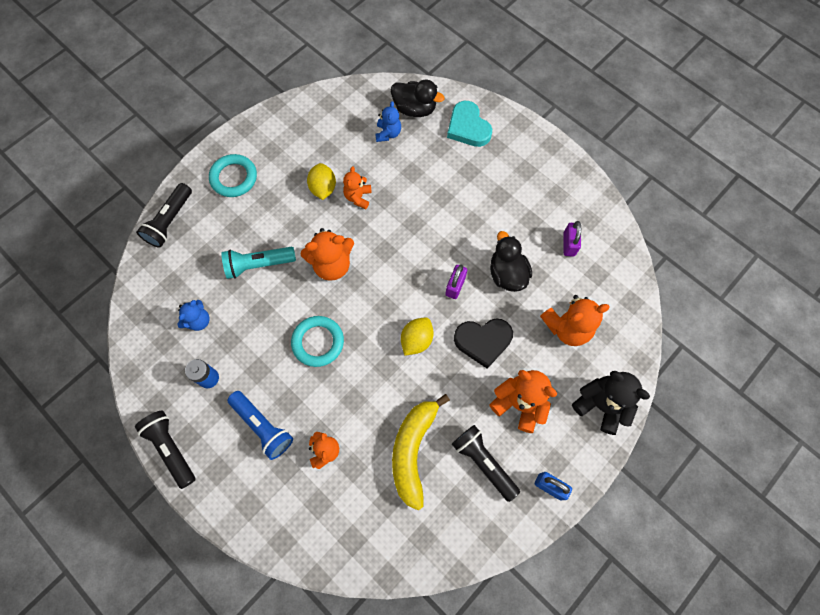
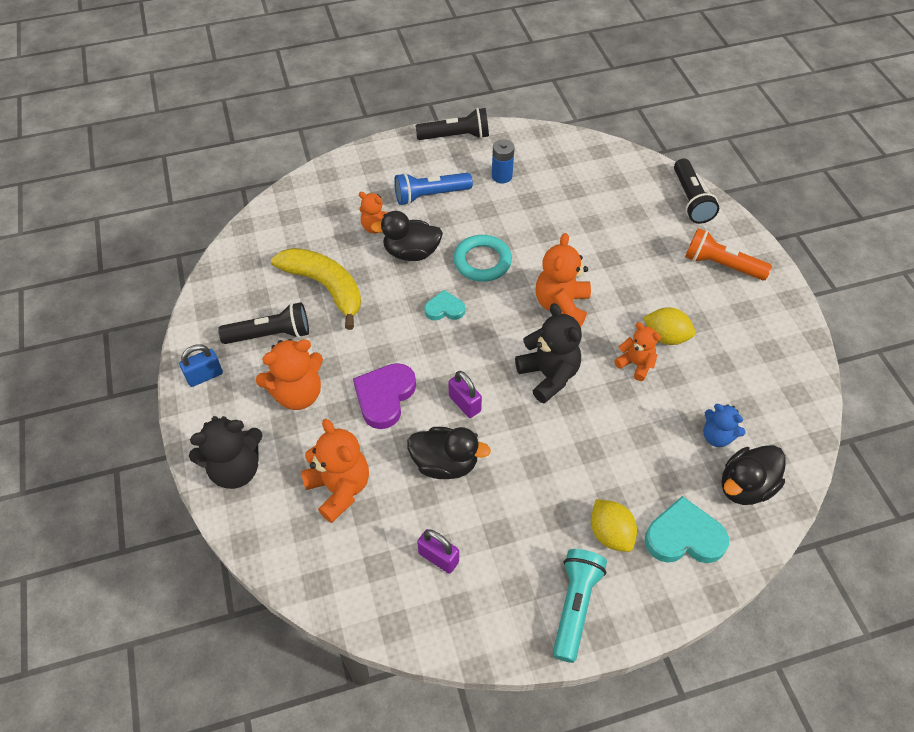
camera: 120 degrees right, 15 degrees down
black flashlight [136,183,192,248] -> black flashlight turned 150 degrees counterclockwise [674,159,719,224]
blue teddy bear [177,300,210,331] -> none
turquoise ring [209,154,257,197] -> orange flashlight [685,228,772,281]
turquoise flashlight [221,247,296,279] -> turquoise flashlight moved to [553,549,607,663]
yellow lemon [401,317,434,356] -> yellow lemon moved to [591,499,637,552]
black heart [454,319,513,369] -> purple heart [353,363,416,429]
orange teddy bear [540,295,610,346] -> orange teddy bear turned 135 degrees clockwise [301,419,369,523]
none -> black duck [371,211,443,261]
none -> turquoise heart [424,290,465,321]
none -> black teddy bear [515,303,582,404]

